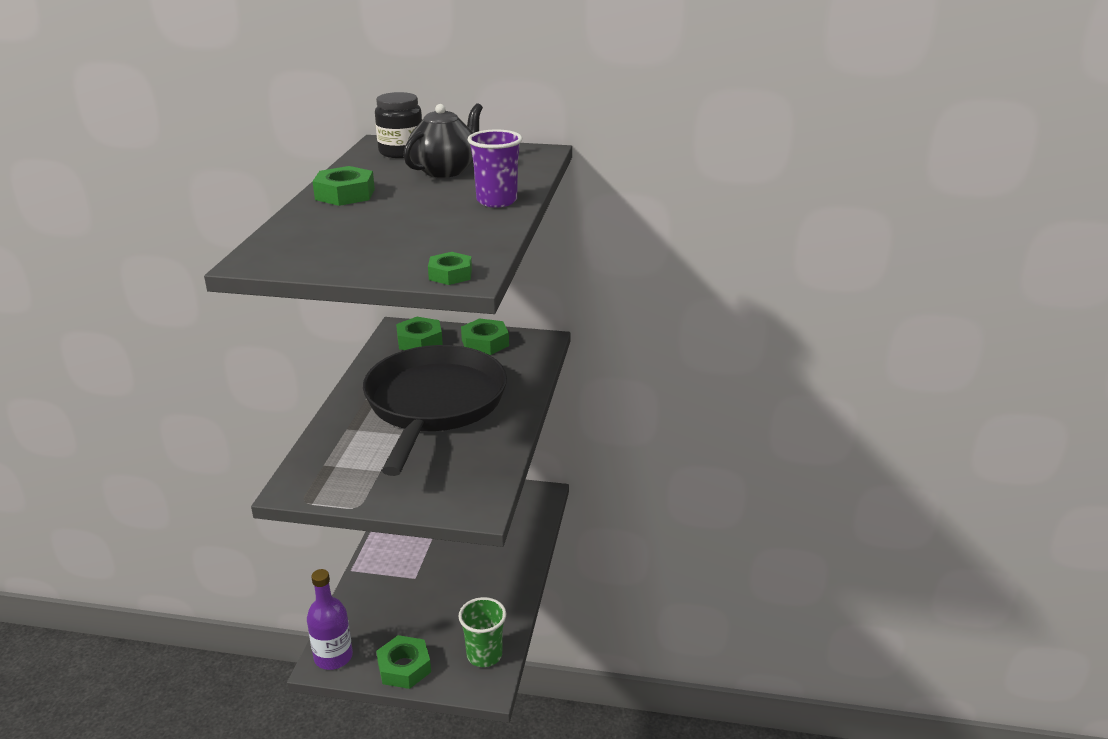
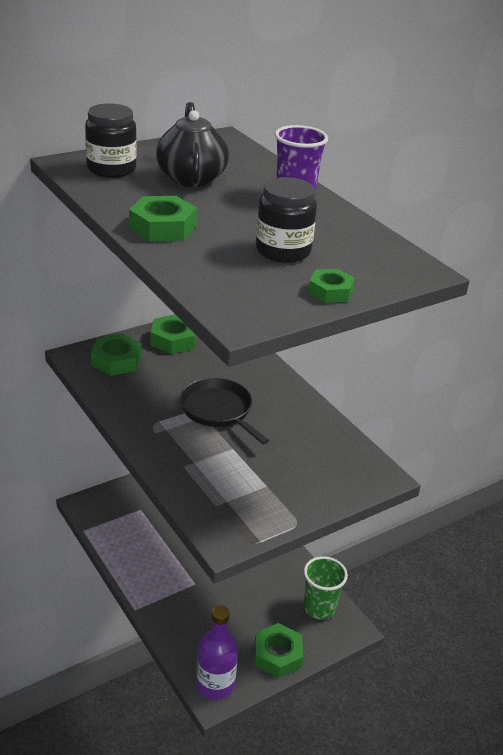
camera: 45 degrees left, 5 degrees up
black pan [363,345,507,476] -> black pan [180,378,269,445], size x0.51
green nut [428,252,472,285] -> green nut moved to [308,269,355,303]
none -> black jar [256,177,317,263]

